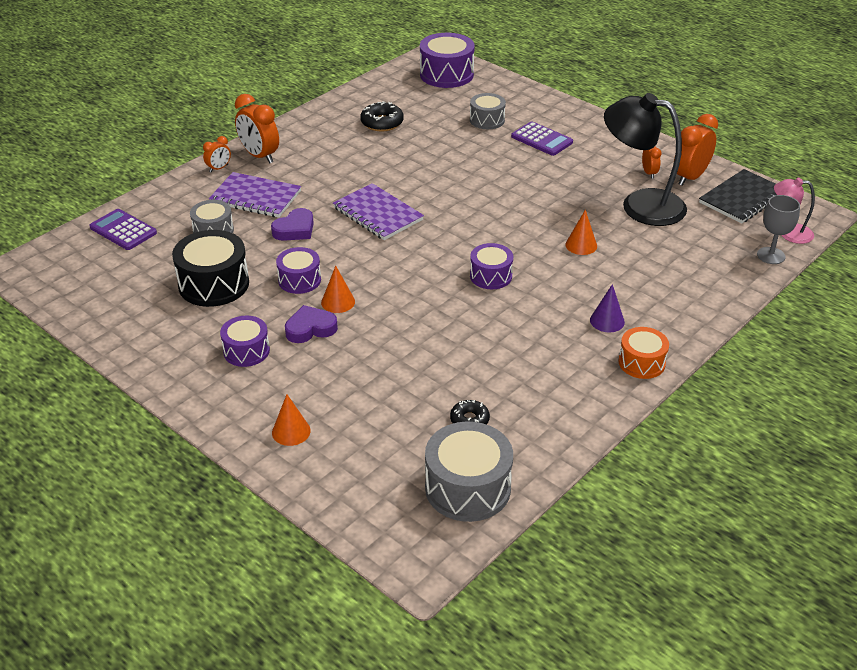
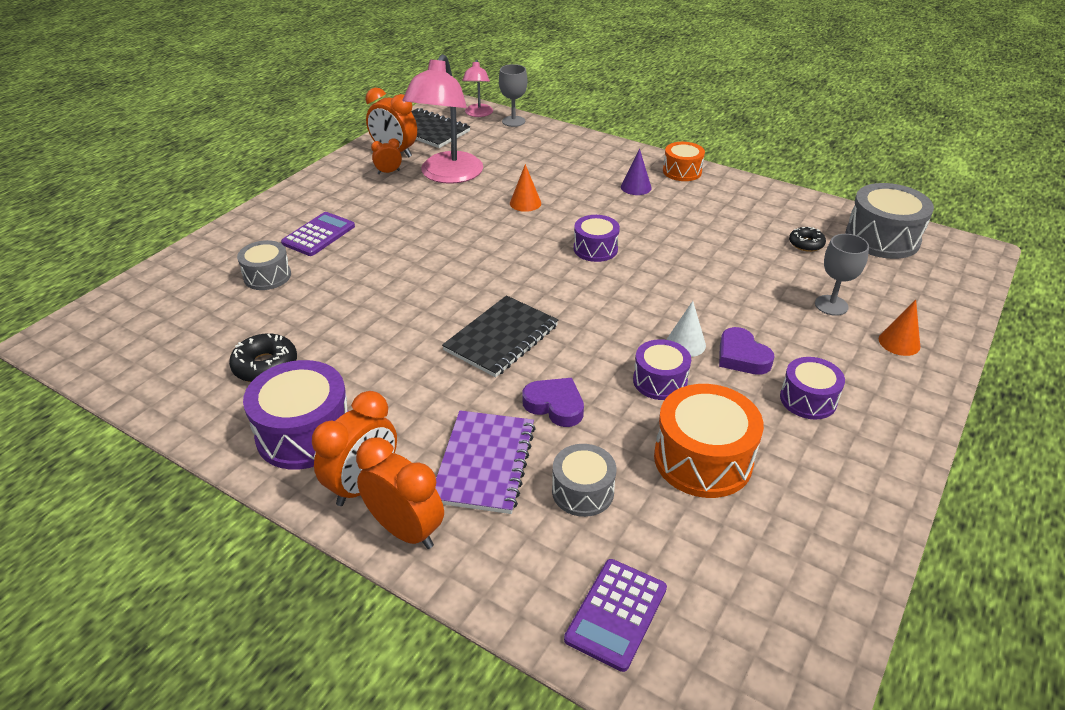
camera: 100 degrees left, 0 degrees up
black drum [172,230,249,307] -> orange drum [654,384,764,498]
orange clock [203,136,231,172] -> orange clock [356,437,444,549], size x1.90
orange cone [321,266,355,313] -> white cone [667,301,706,357]
purple notebook [333,183,424,240] -> black notebook [442,295,558,377]
purple drum [420,33,475,88] -> purple drum moved to [243,360,348,470]
black lamp [604,93,687,226] -> pink lamp [402,54,483,184]
none -> grey goblet [815,234,869,316]

